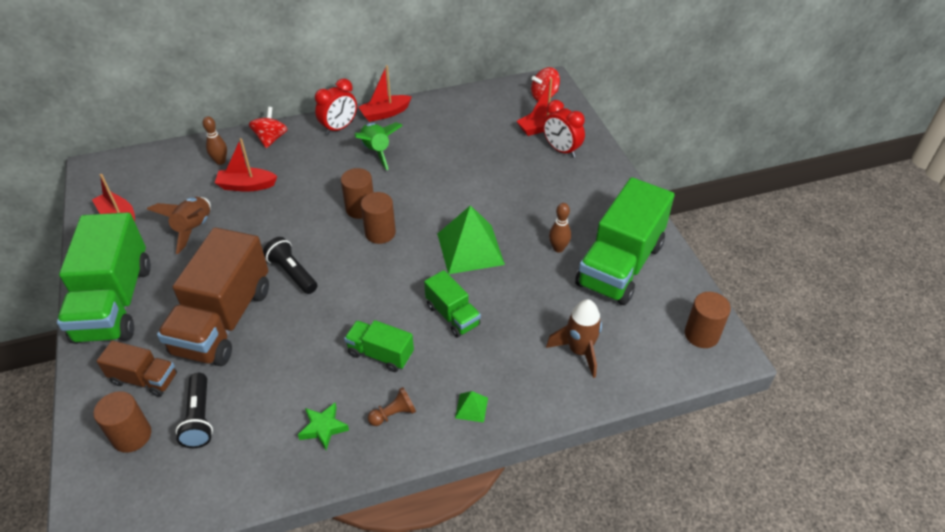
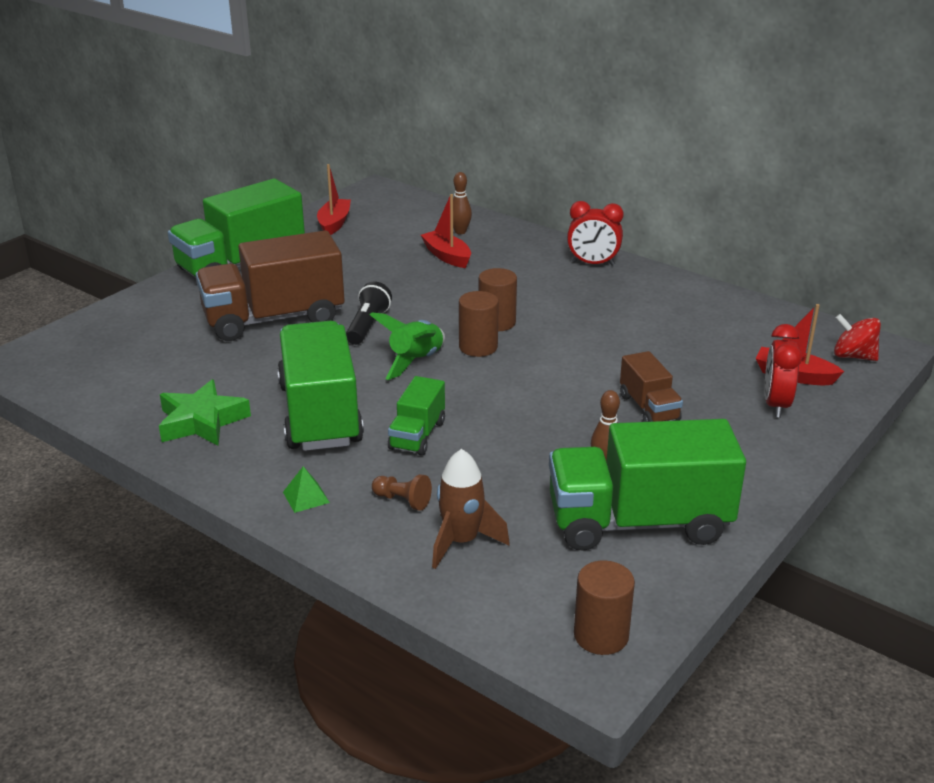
camera: 55 degrees right, 15 degrees down
brown cylinder [93,391,151,453] -> none
brown truck [97,341,177,397] -> brown truck moved to [620,351,683,422]
brown rocket [147,197,211,254] -> none
black flashlight [176,373,213,448] -> none
red spinning top [249,107,288,148] -> none
green star [298,403,349,450] -> green star [159,379,251,446], size x1.65
green truck [344,320,414,372] -> green truck [277,321,364,451], size x2.00
green rocket [354,122,403,170] -> green rocket moved to [370,312,445,380]
red boat [358,65,412,122] -> none
brown pawn [368,387,416,426] -> brown pawn moved to [372,474,432,511]
green pyramid [437,205,505,274] -> none

